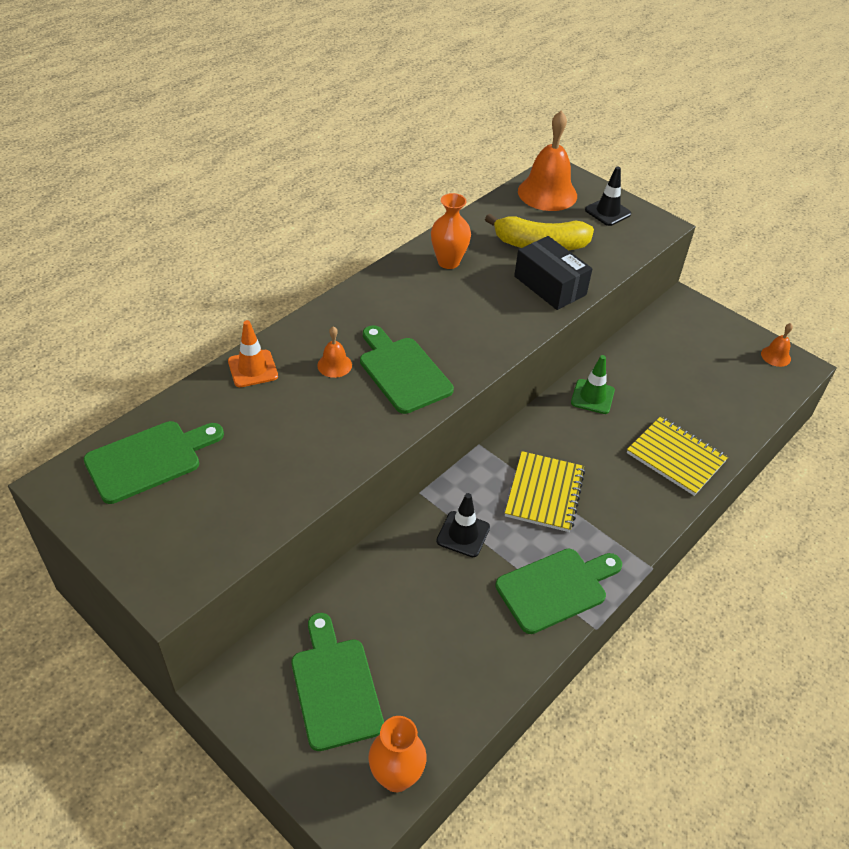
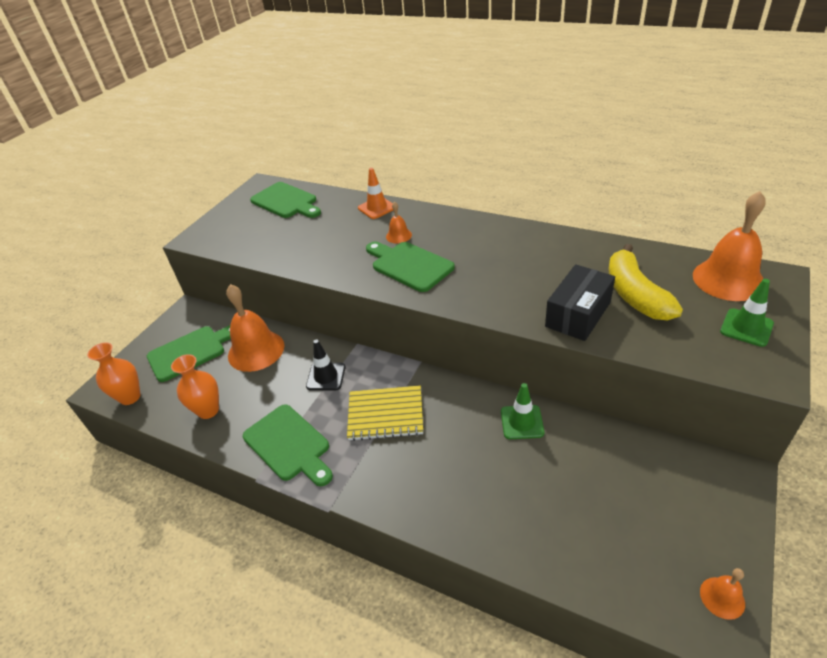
camera: 80 degrees right, 5 degrees down
green cutting board [360,325,454,414] -> green cutting board turned 90 degrees counterclockwise [366,242,455,292]
orange vase [431,193,471,269] -> orange vase moved to [171,354,219,419]
black traffic cone [585,166,631,226] -> green traffic cone [720,279,774,347]
yellow notebook [627,416,728,496] -> none
none -> orange bell [226,284,284,372]

